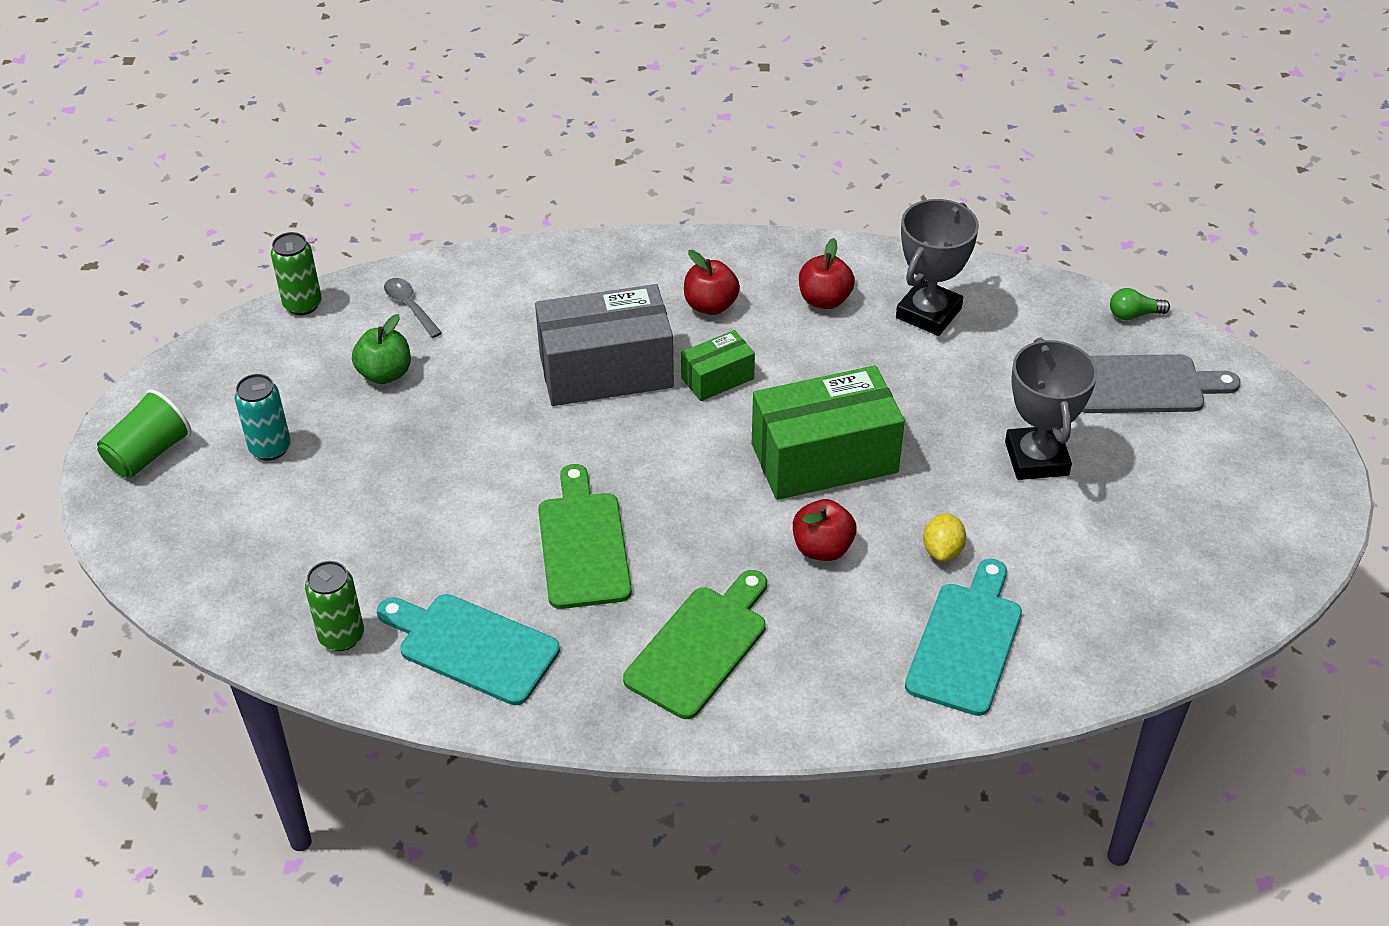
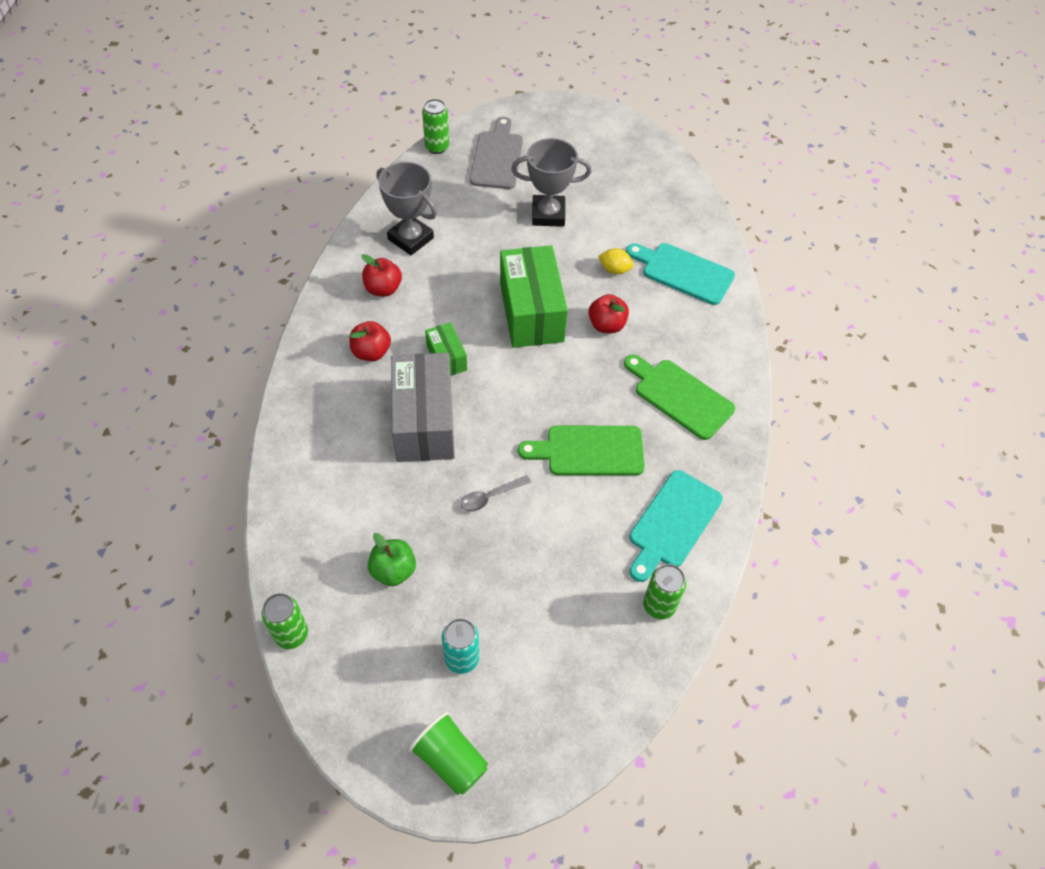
camera: 85 degrees left, 10 degrees up
grey spoon [384,278,442,338] -> grey spoon moved to [460,475,531,512]
green light bulb [1110,288,1170,320] -> green can [422,99,449,154]

